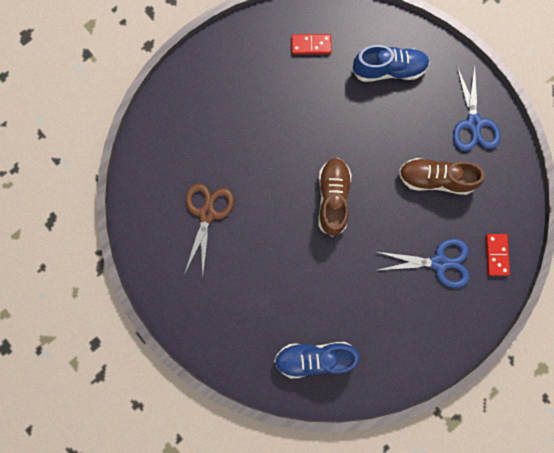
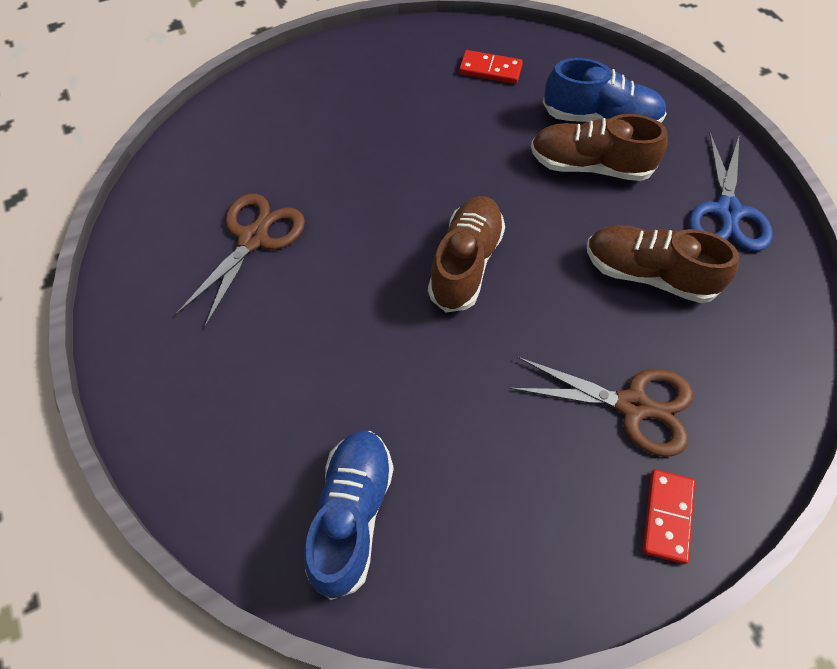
camera: 15 degrees right, 20 degrees down
blue shoe [274,342,360,378] -> blue shoe turned 90 degrees clockwise [304,430,394,600]
blue scissors [378,239,470,288] -> brown scissors [509,357,693,457]
red domino [486,234,510,276] -> red domino moved to [643,469,695,564]
none -> brown shoe [531,114,668,181]

